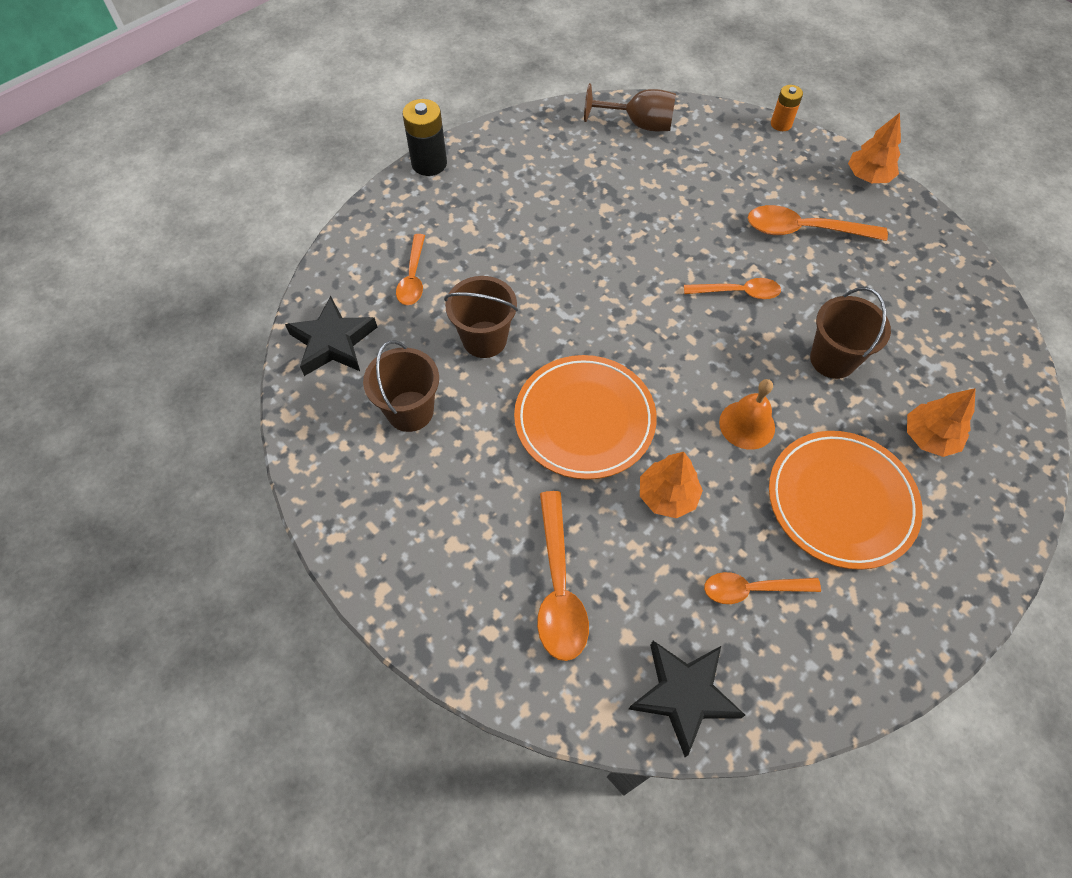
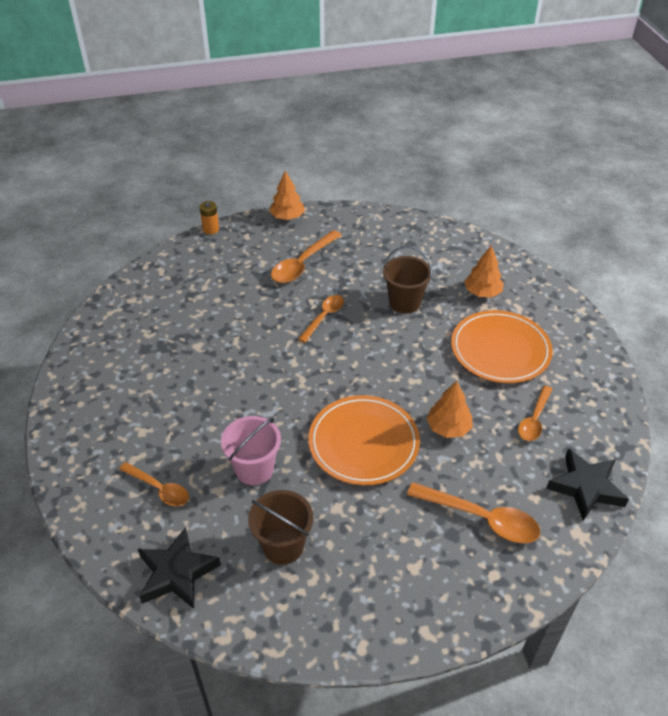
camera: 60 degrees left, 15 degrees down
black battery [403,99,447,176] -> none
brown bucket [444,276,518,358] -> pink bucket [221,416,281,485]
brown goblet [584,83,676,131] -> none
orange bell [719,379,775,450] -> none

